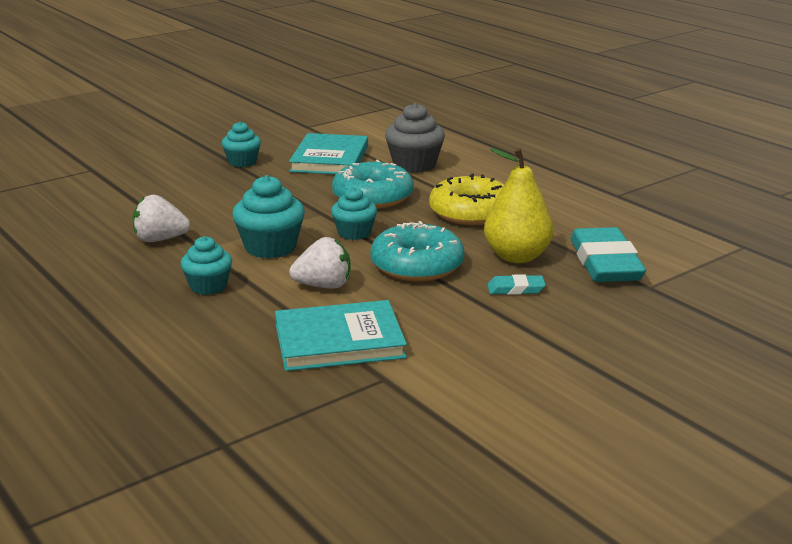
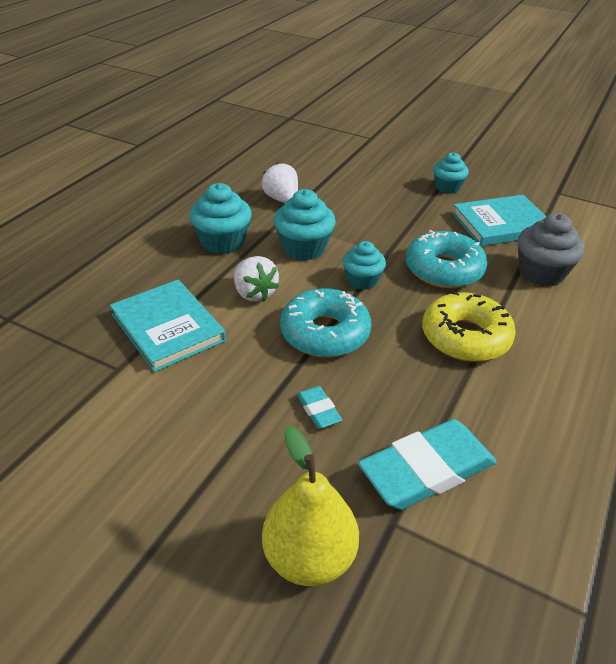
camera: 65 degrees right, 15 degrees up
turquoise cupcake [181,236,232,295] -> turquoise cupcake [190,183,252,254], size x1.51
yellow pear [484,148,554,263] -> yellow pear moved to [262,426,359,586]

